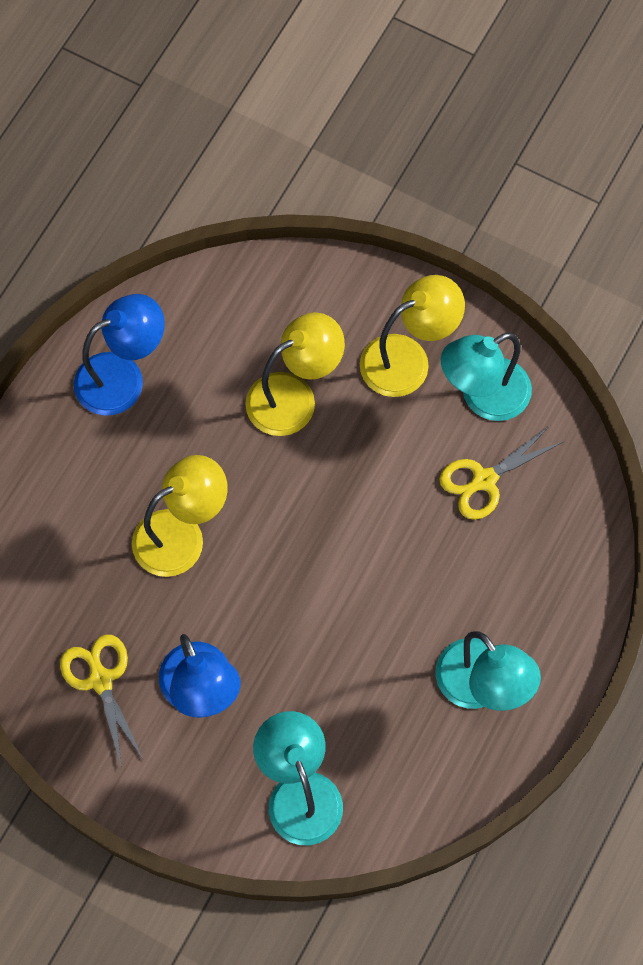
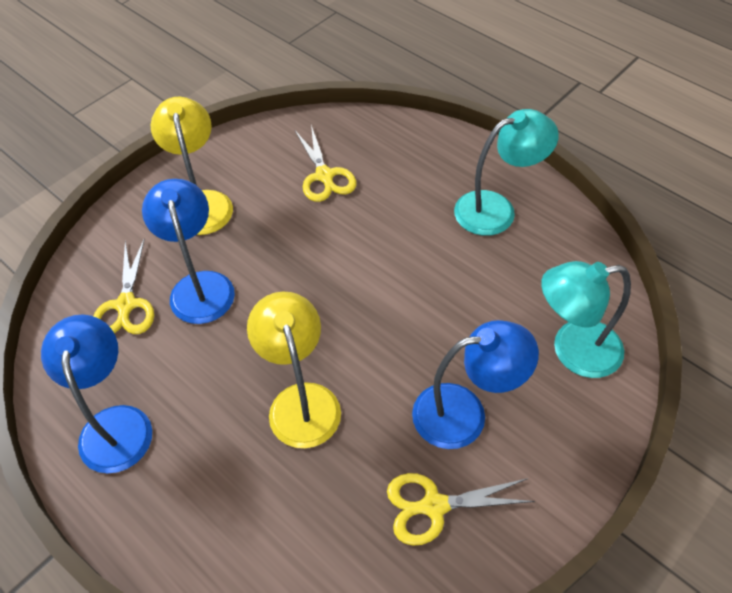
camera: 75 degrees left, 15 degrees down
yellow lamp [245,312,345,436] -> blue lamp [142,179,235,324]
turquoise lamp [441,332,532,421] -> none
none -> yellow scissors [93,240,154,334]

